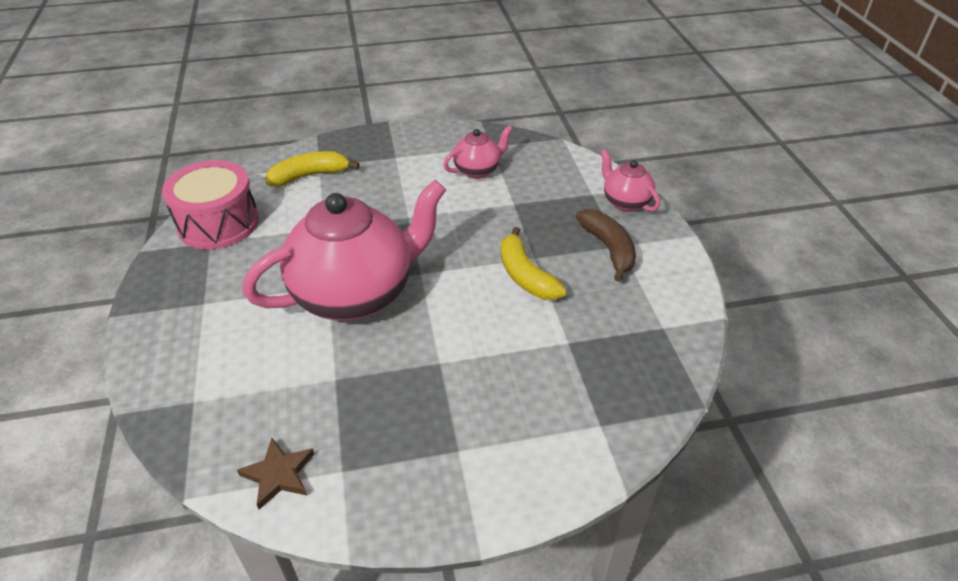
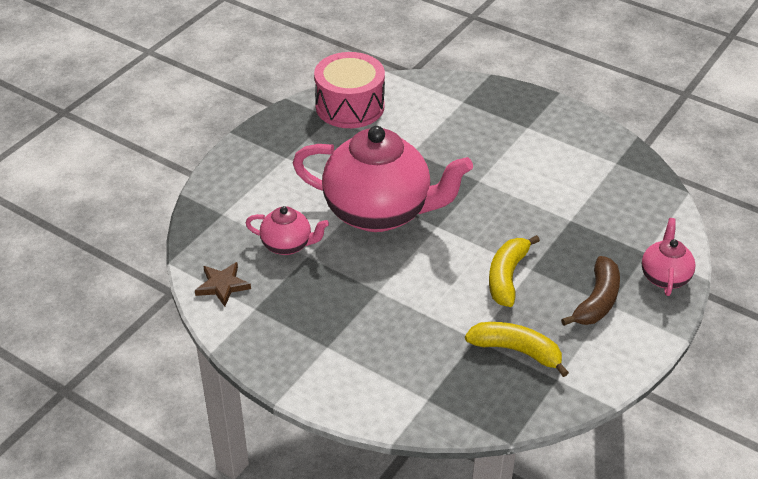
camera: 45 degrees right, 0 degrees up
yellow banana [266,151,360,187] -> yellow banana moved to [465,322,569,377]
pink teapot [443,125,513,179] -> pink teapot moved to [246,206,329,255]

